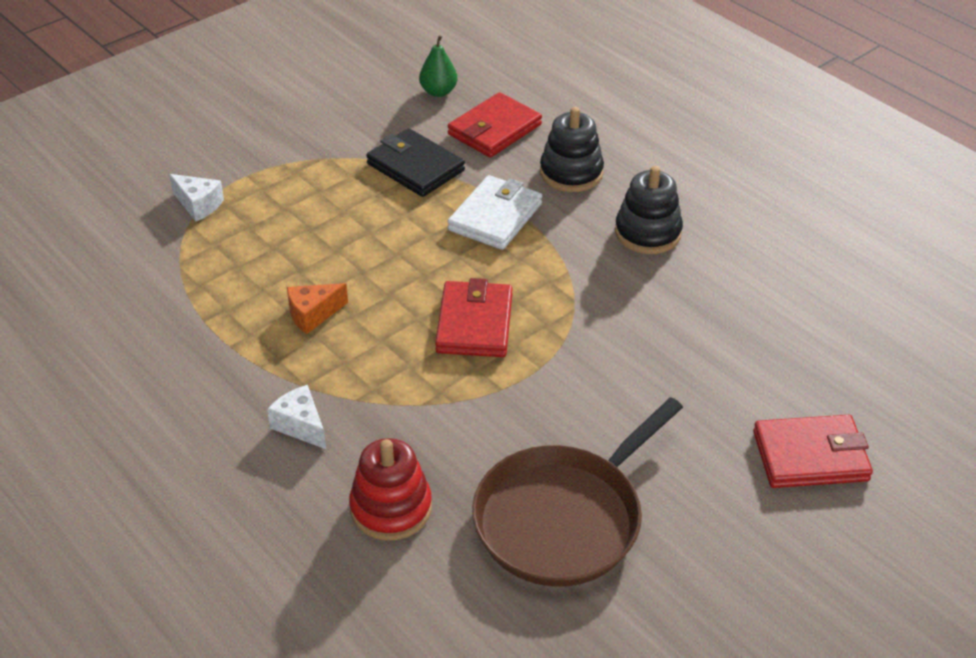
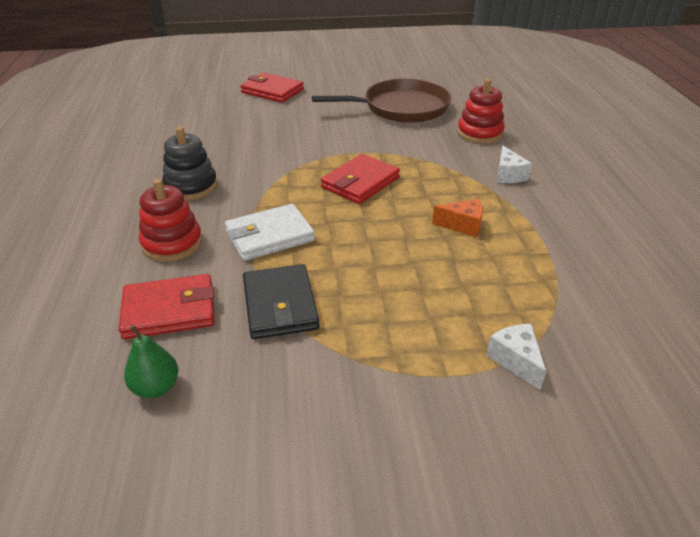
camera: 145 degrees left, 5 degrees down
black stacking toy [540,107,604,192] -> red stacking toy [139,179,202,262]

